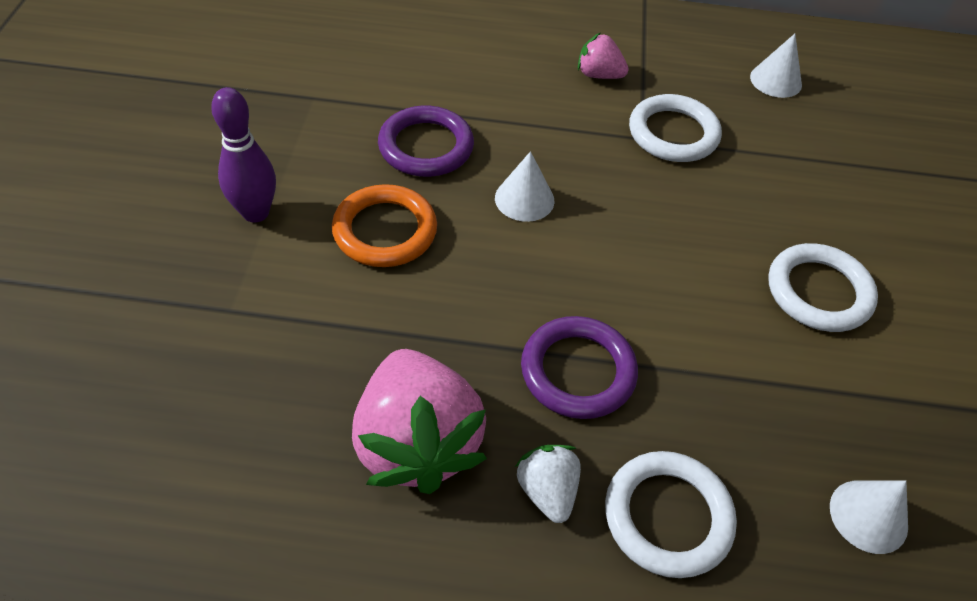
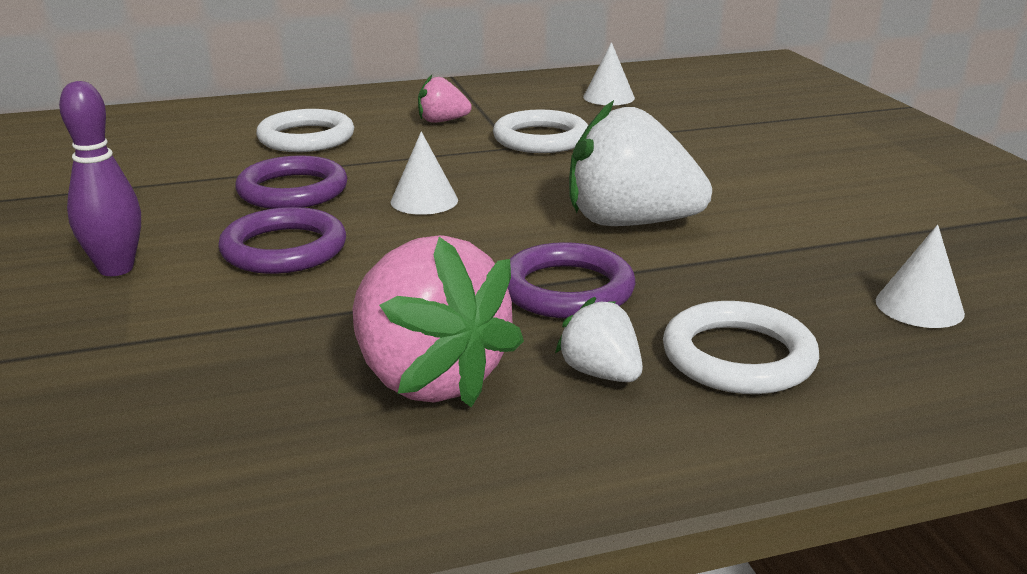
camera: 20 degrees left, 25 degrees down
orange ring [332,184,437,267] -> purple ring [218,207,346,274]
white ring [768,243,878,332] -> white ring moved to [256,109,354,152]
none -> white strawberry [569,100,712,226]

